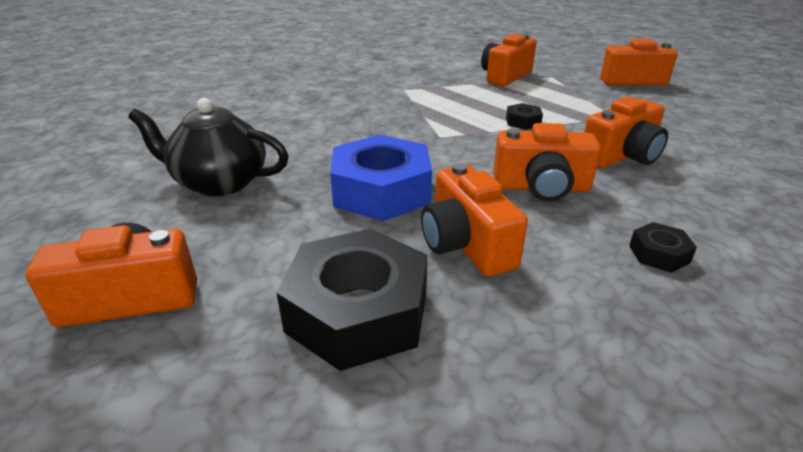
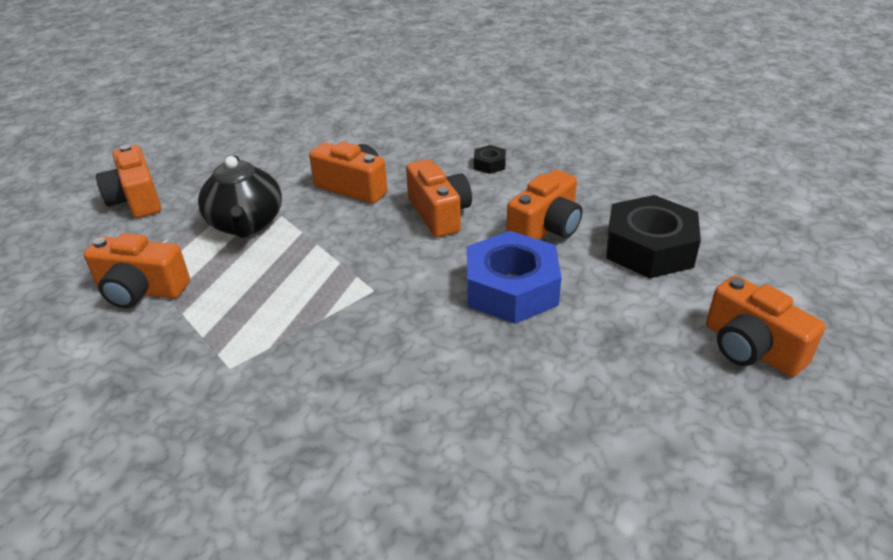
camera: 115 degrees left, 5 degrees up
black teapot [128,98,289,196] -> black teapot moved to [198,156,282,238]
black nut [506,103,543,130] -> none

